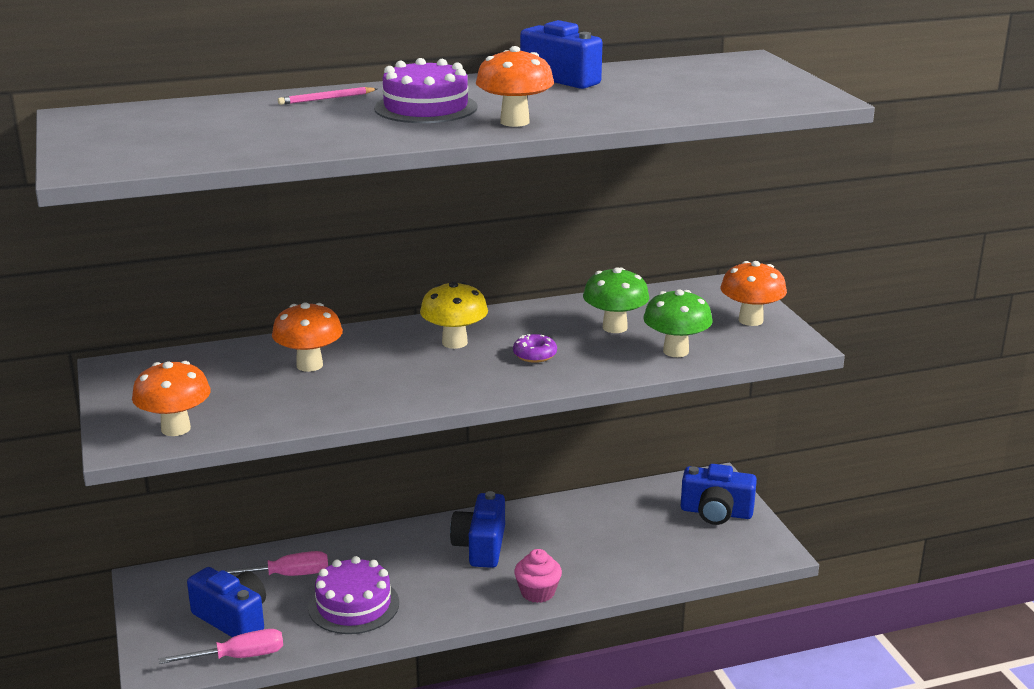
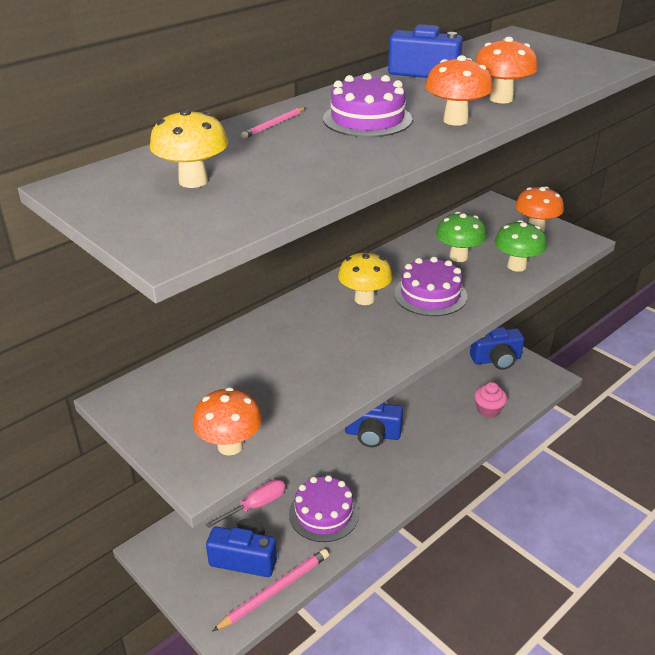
camera: 25 degrees left, 10 degrees up
pink screwdriver [159,629,283,664] -> pink pencil [212,549,329,632]
orange mushroom [272,302,343,372] -> orange mushroom moved to [475,37,538,103]
blue camera [450,491,505,568] -> blue camera turned 60 degrees counterclockwise [345,402,403,447]
purple donut [513,334,557,363] -> purple cake [394,257,467,316]
pink cupcake [514,549,562,603] -> pink cupcake moved to [474,382,507,418]
none -> yellow mushroom [150,109,228,188]

